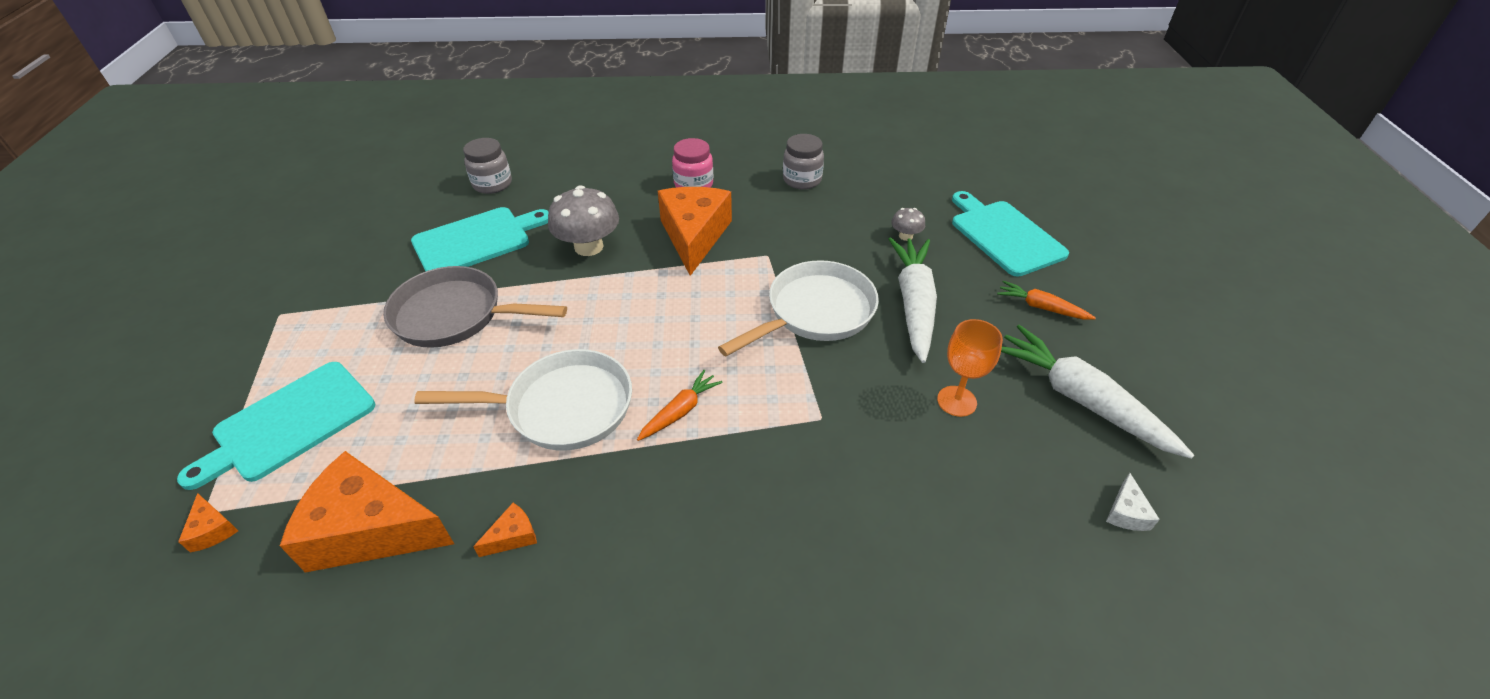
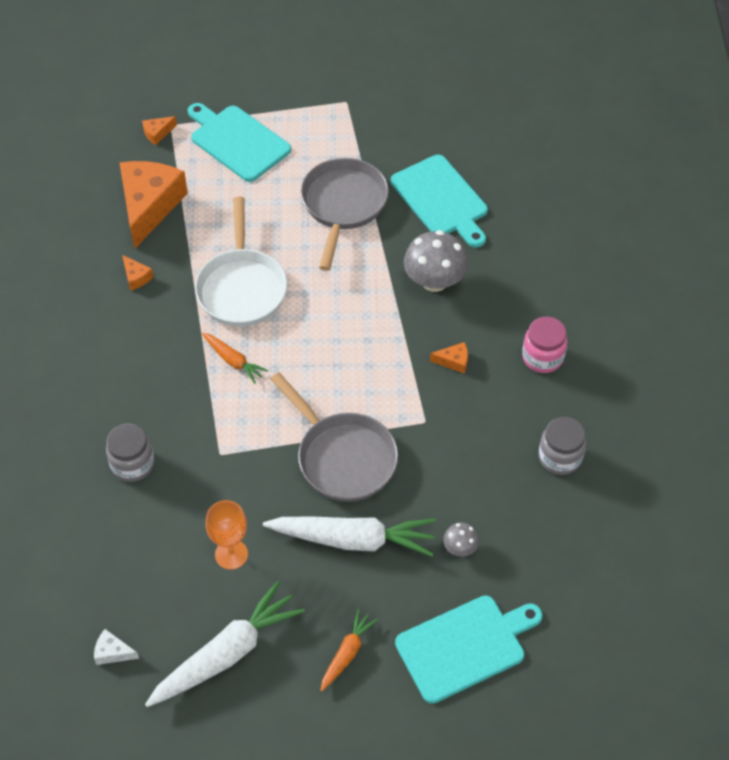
camera: 90 degrees right, 10 degrees up
grey jar [463,138,512,194] -> grey jar moved to [106,423,154,482]
orange cheese [658,187,732,276] -> orange cheese [430,342,468,374], size x0.40
white pan [718,260,879,356] -> grey pan [271,372,398,502]

